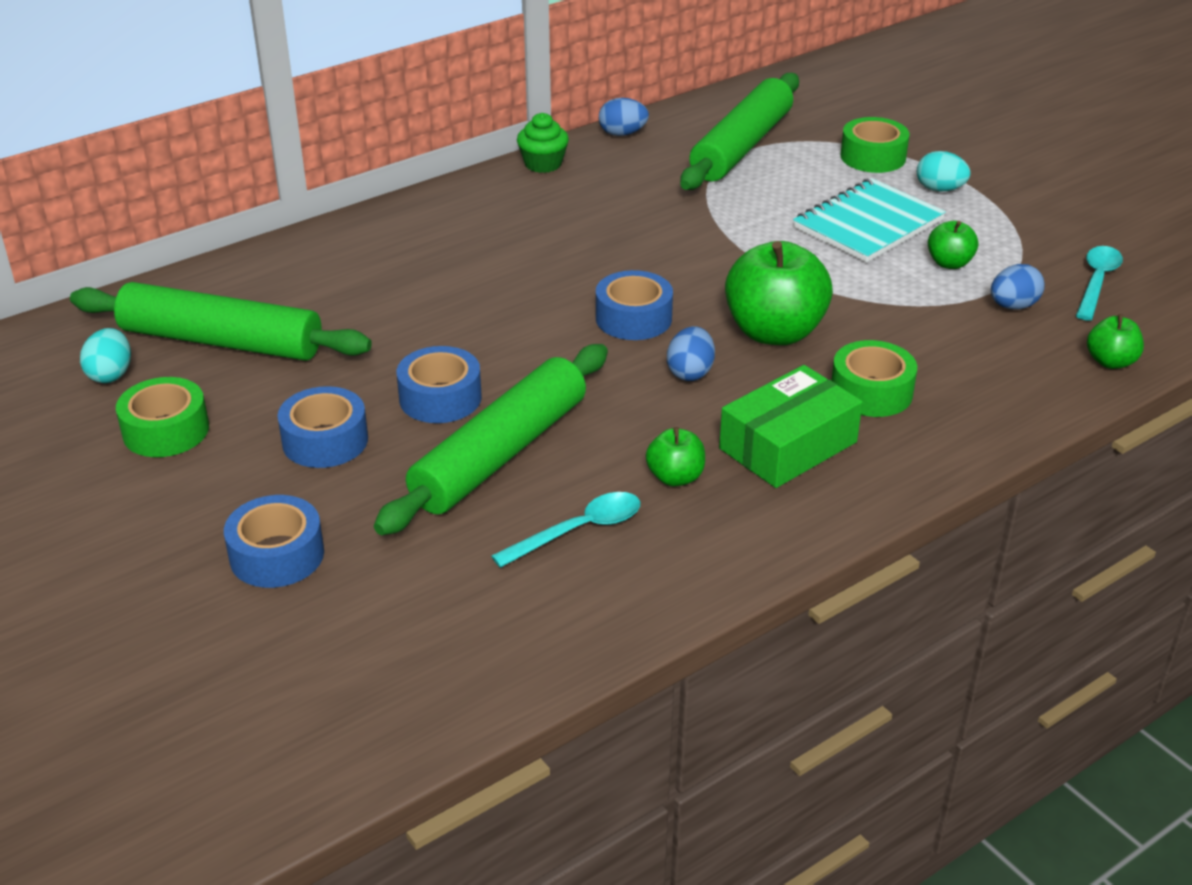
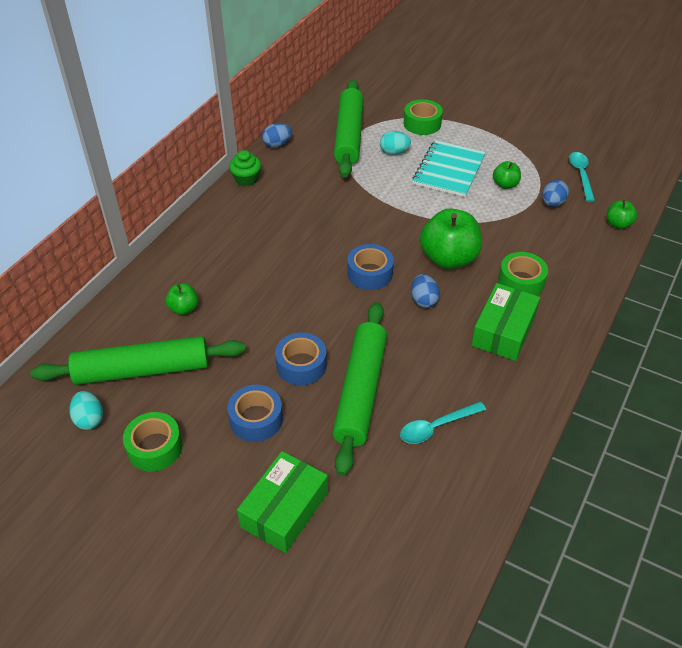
camera: 25 degrees left, 10 degrees up
blue tape [224,495,324,588] -> green box [237,451,328,553]
turquoise spoon [491,492,640,568] -> turquoise spoon turned 150 degrees counterclockwise [400,402,486,444]
green apple [646,427,705,487] -> green apple moved to [166,284,199,315]
turquoise egg [917,151,971,192] -> turquoise egg moved to [380,131,411,155]

